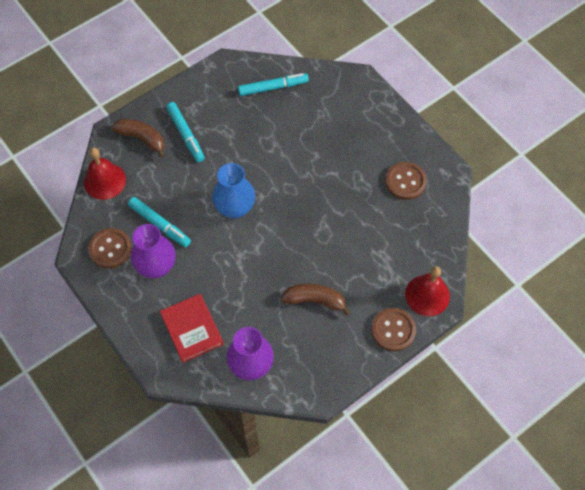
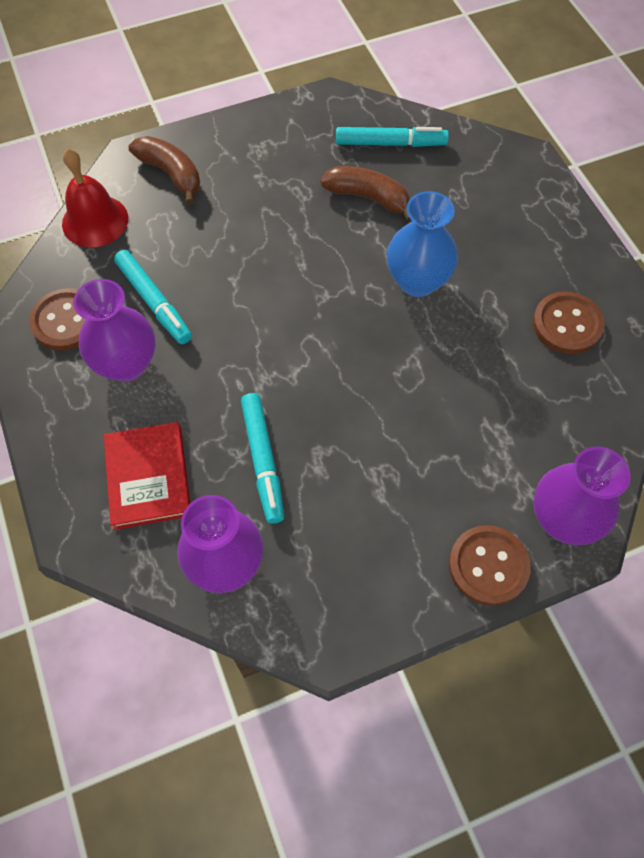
camera: 15 degrees right, 0 degrees up
turquoise marker [166,102,205,162] -> turquoise marker moved to [241,393,284,524]
blue vase [212,163,255,219] -> blue vase moved to [386,191,458,297]
brown banana [281,284,351,316] -> brown banana moved to [320,166,411,222]
red bell [405,266,450,316] -> purple vase [533,447,631,545]

